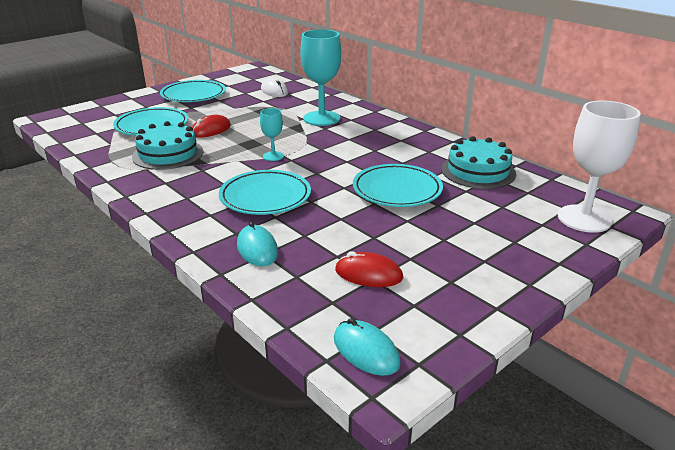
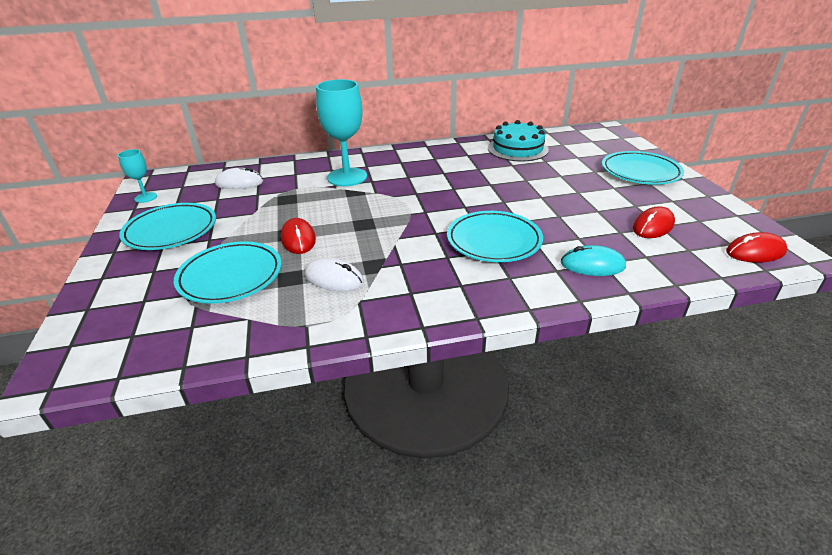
camera: 60 degrees left, 5 degrees up
turquoise cake [132,121,203,170] -> white mouse [305,258,364,291]
turquoise goblet [260,108,284,161] -> turquoise goblet moved to [118,149,157,203]
turquoise mouse [334,318,401,376] -> red mouse [726,232,787,263]
turquoise plate [353,164,443,207] -> turquoise plate moved to [602,151,684,185]
white goblet [558,100,641,233] -> none

